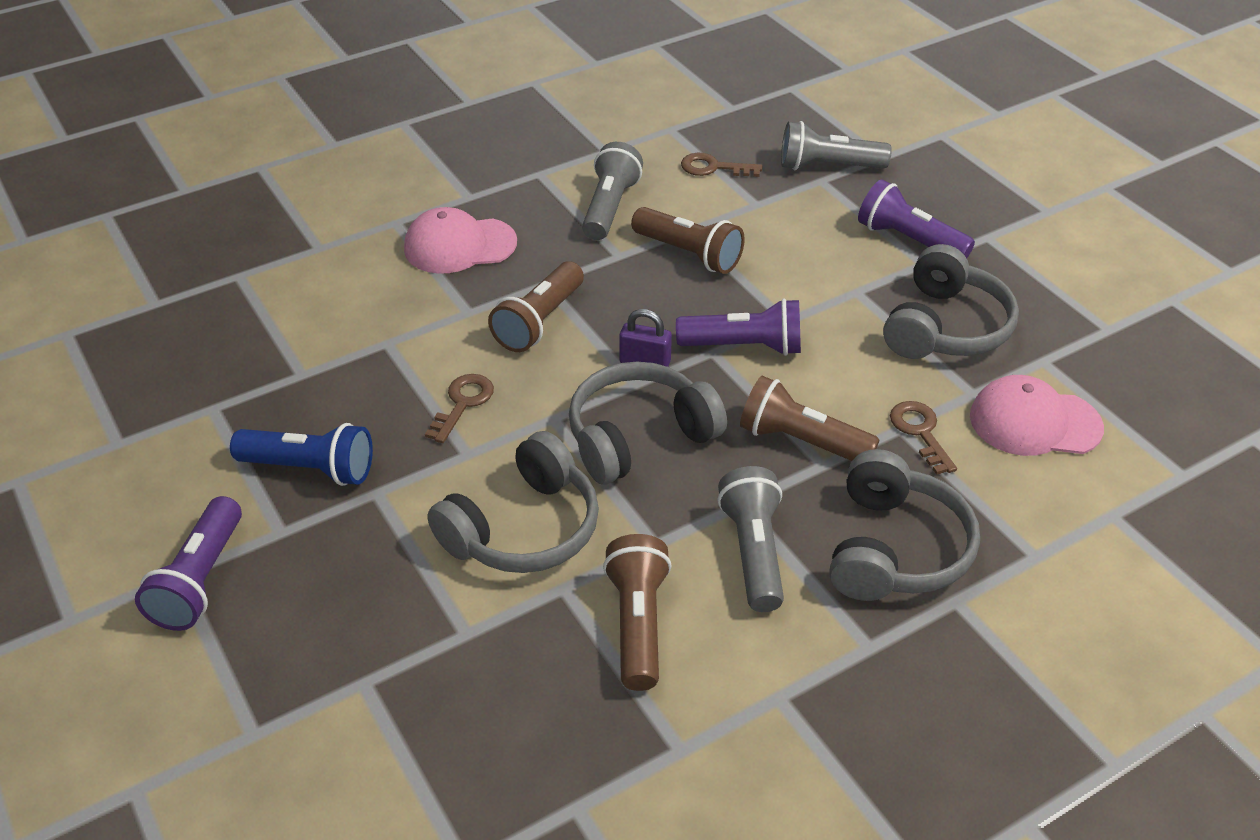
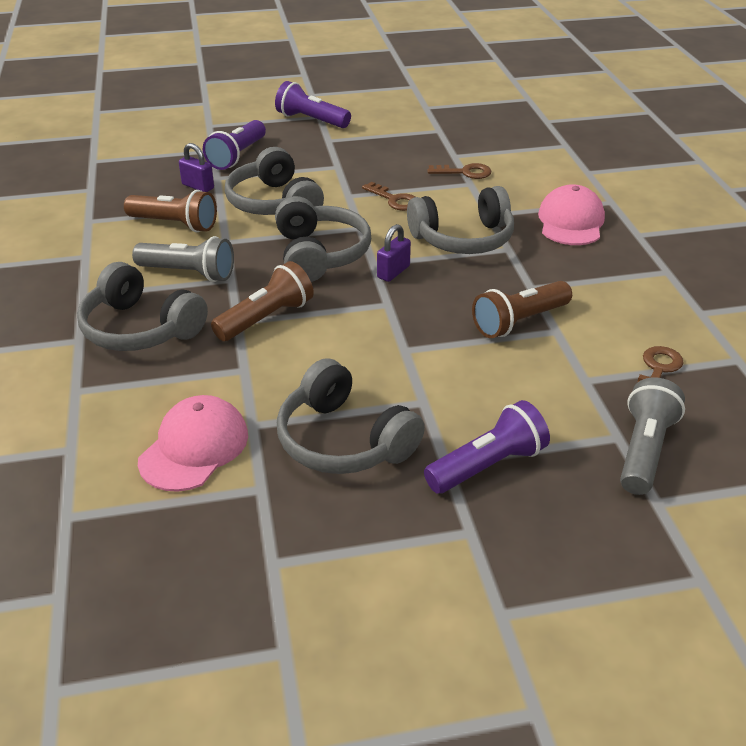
camera: 110 degrees right, 5 degrees down
blue flashlight [230,423,373,486] -> none
brown flashlight [488,261,584,352] -> grey headphones [407,186,514,254]
grey flashlight [582,142,643,240] -> none
purple flashlight [676,298,801,356] -> purple flashlight moved to [203,120,266,170]
brown key [890,401,957,475] -> brown key moved to [427,163,491,179]
none -> purple padlock [179,143,214,192]

